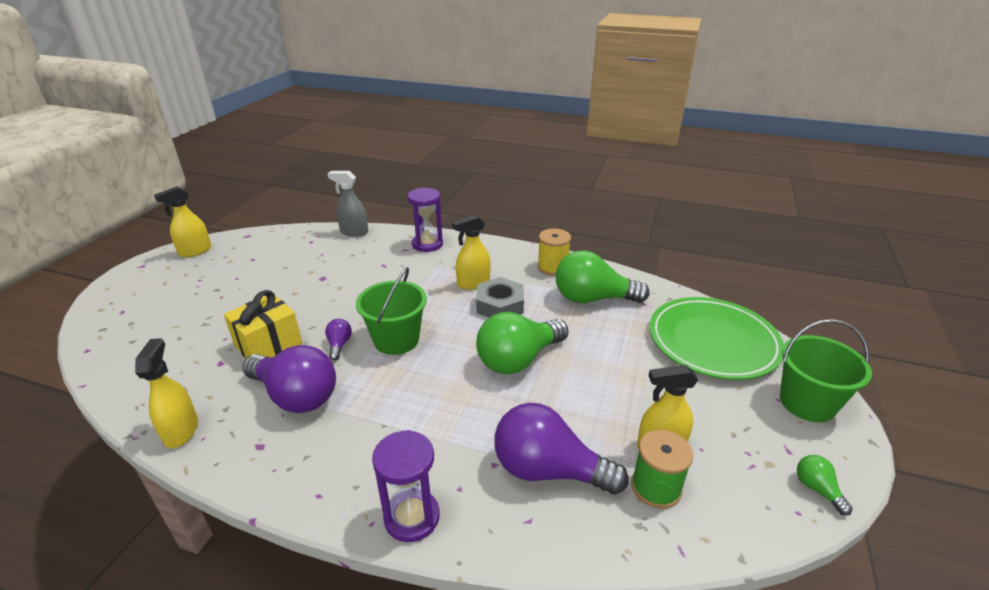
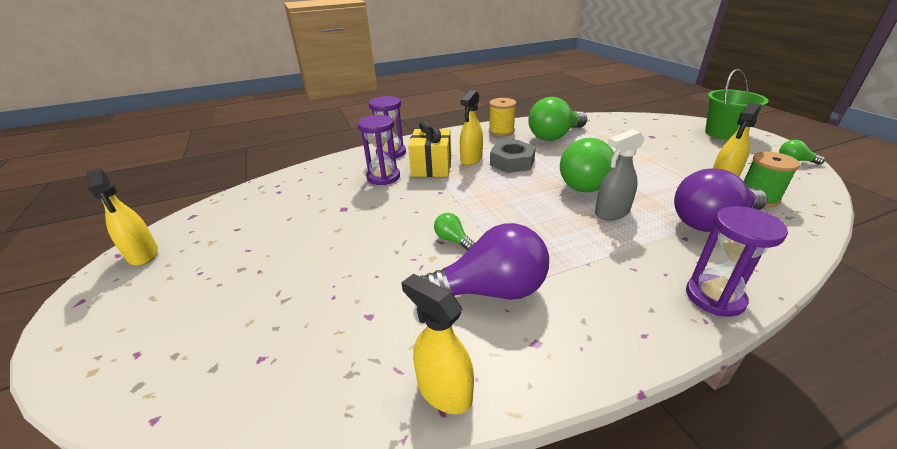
camera: 40 degrees left, 0 degrees up
yellow spray bottle [154,186,211,257] -> yellow spray bottle turned 45 degrees counterclockwise [86,168,158,266]
yellow gift [224,290,302,358] -> yellow gift moved to [408,121,451,177]
purple light bulb [325,319,352,361] -> green light bulb [434,213,475,251]
grey spray bottle [328,171,368,237] -> grey spray bottle moved to [595,129,645,220]
green bucket [356,267,427,355] -> none
green plate [649,297,784,380] -> none
none -> purple hourglass [358,115,400,185]

